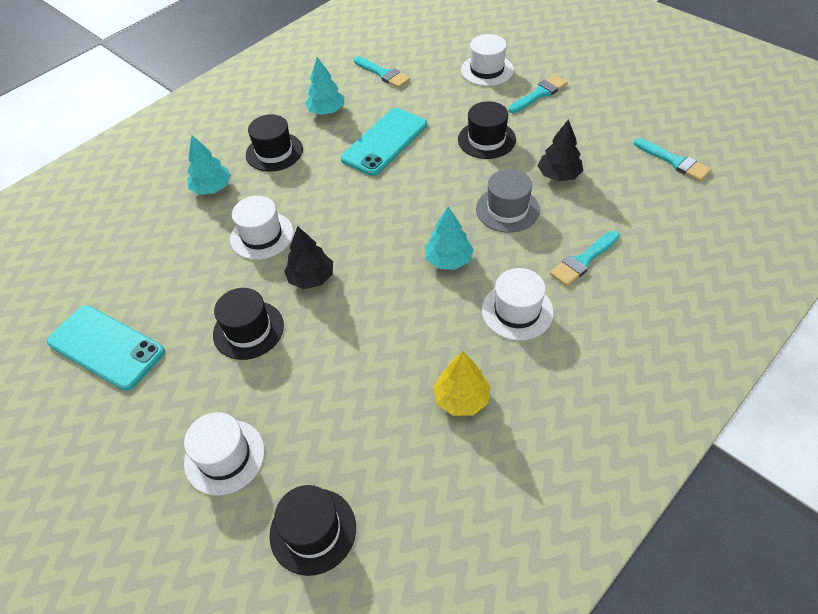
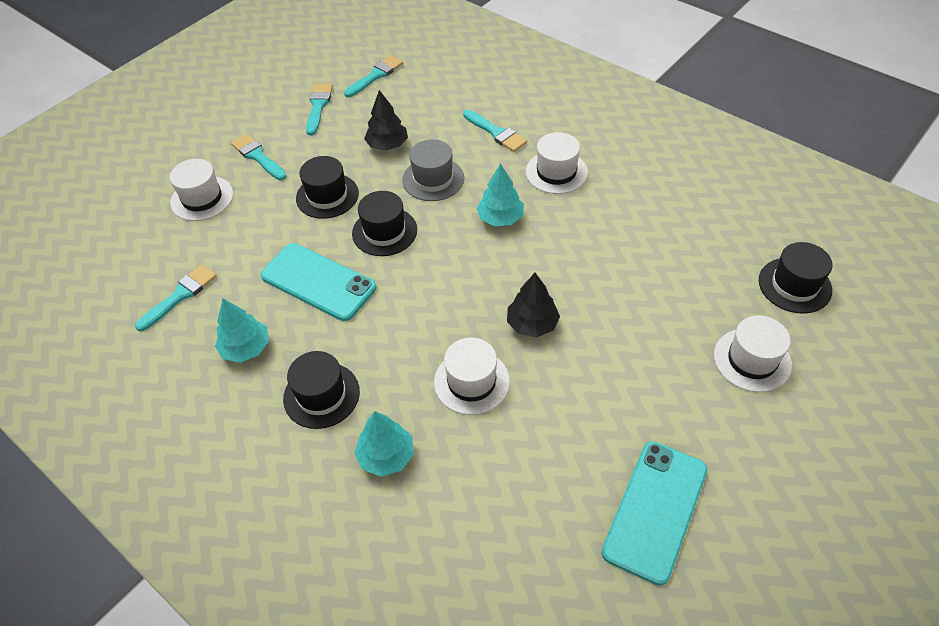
camera: 95 degrees left, 0 degrees up
black hat [213,288,284,360] -> black hat moved to [352,191,417,256]
yellow tree [433,351,491,416] -> none
none -> turquoise brush [306,83,333,135]

